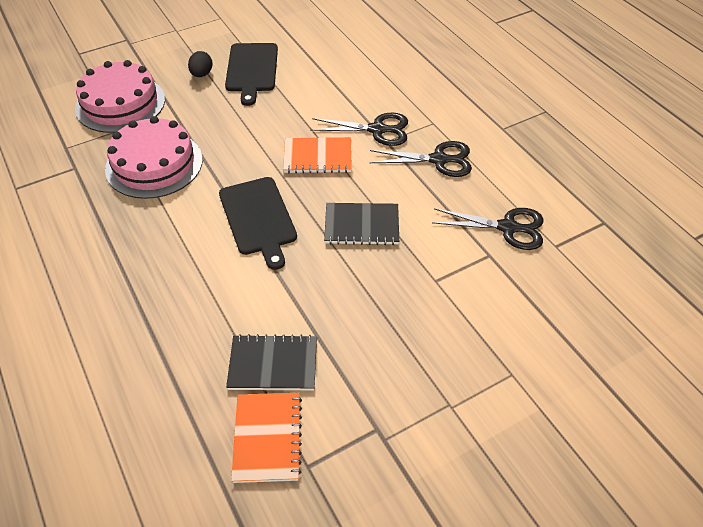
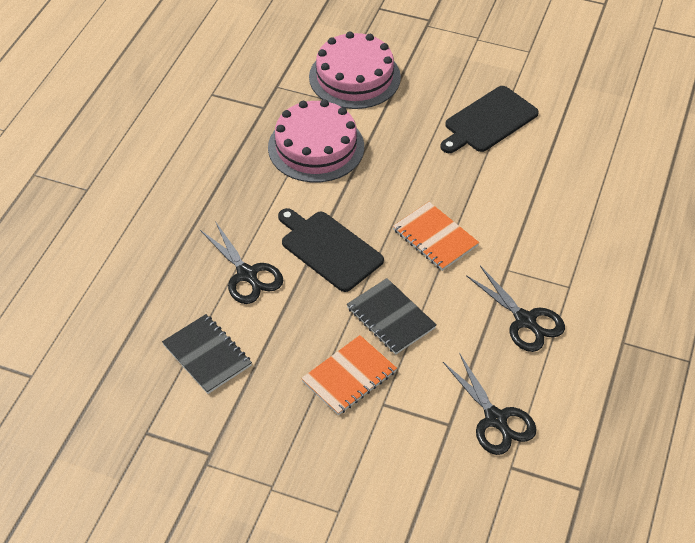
camera: 50 degrees right, 0 degrees up
black egg [188,51,213,77] -> none
black cutting board [219,177,297,270] -> black cutting board turned 105 degrees clockwise [278,208,384,292]
orange notebook [231,393,302,483] -> orange notebook moved to [301,335,397,415]
black scissors [310,113,408,146] -> black scissors moved to [200,221,283,304]

